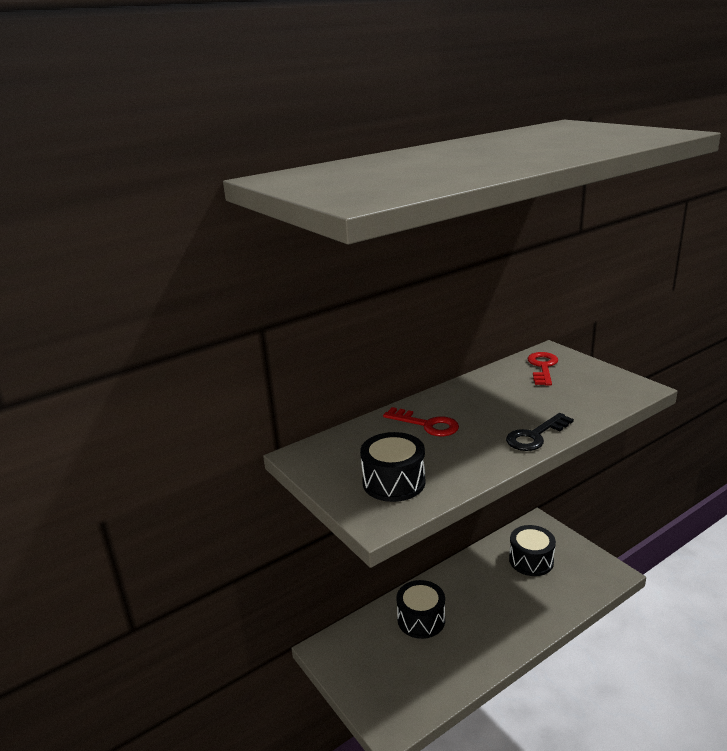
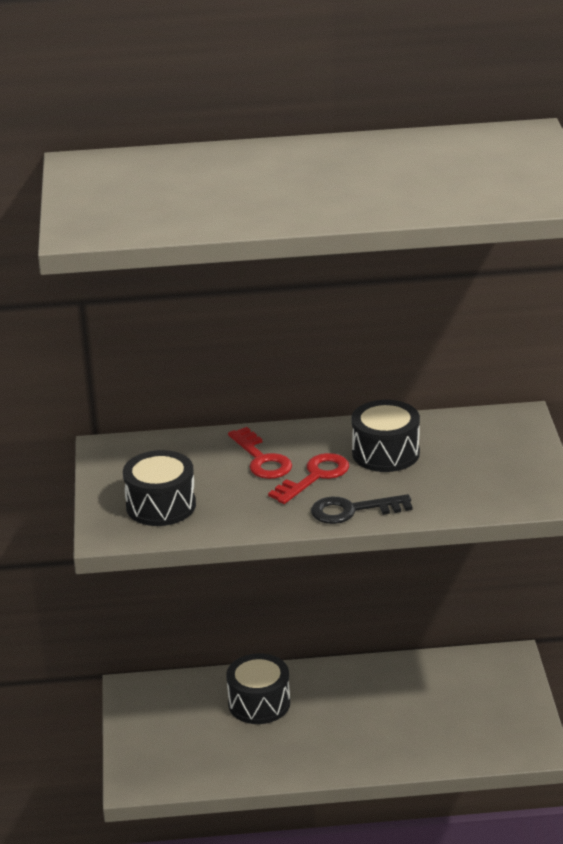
camera: 30 degrees right, 5 degrees up
black drum [509,525,556,576] -> black drum moved to [351,400,420,472]
red key [528,352,558,386] -> red key moved to [268,453,349,504]

